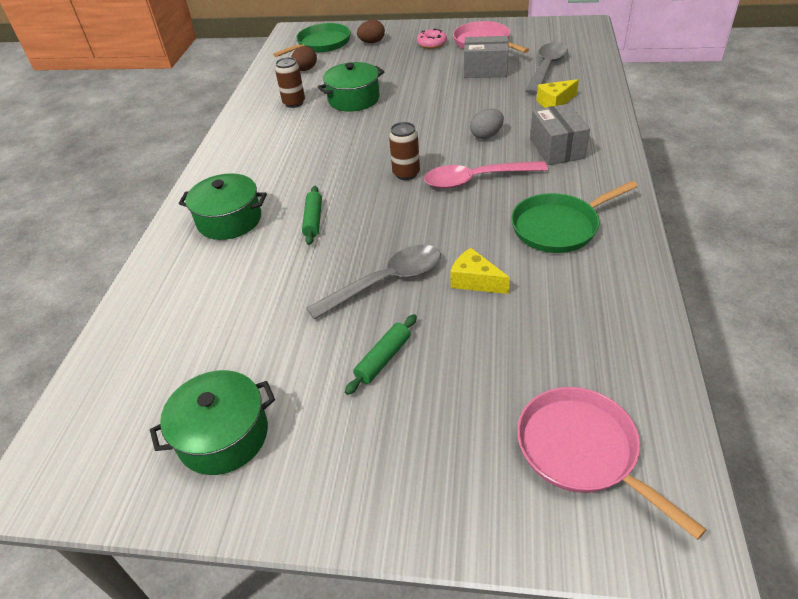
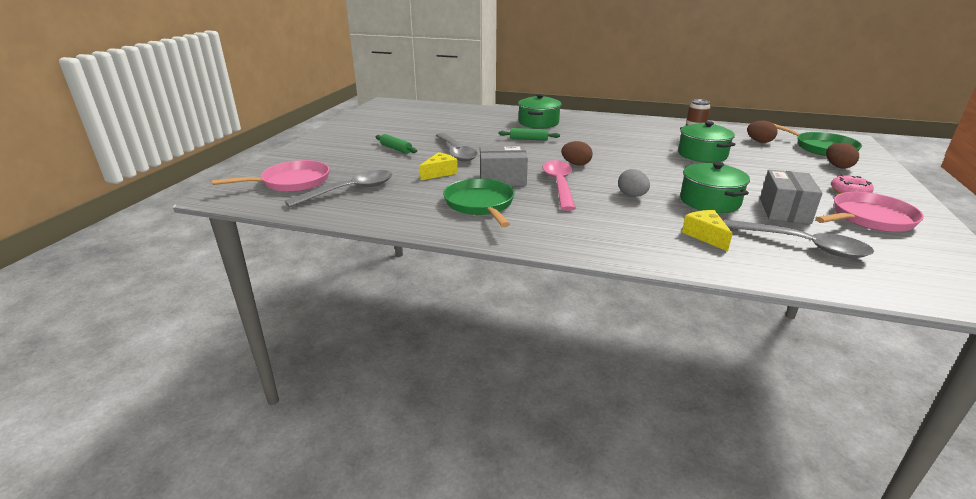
camera: 95 degrees right, 15 degrees down
green pot [150,370,275,475] -> green pot moved to [680,162,750,213]
brown can [389,122,420,180] -> brown egg [561,141,593,166]
grey box [530,104,590,165] -> grey box moved to [480,146,528,186]
none -> grey spoon [285,170,392,207]

